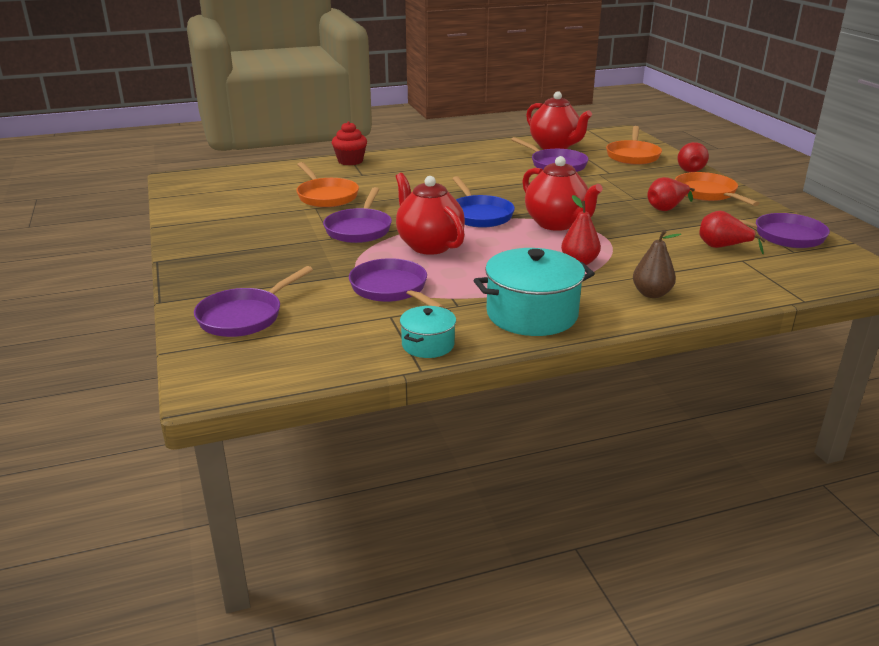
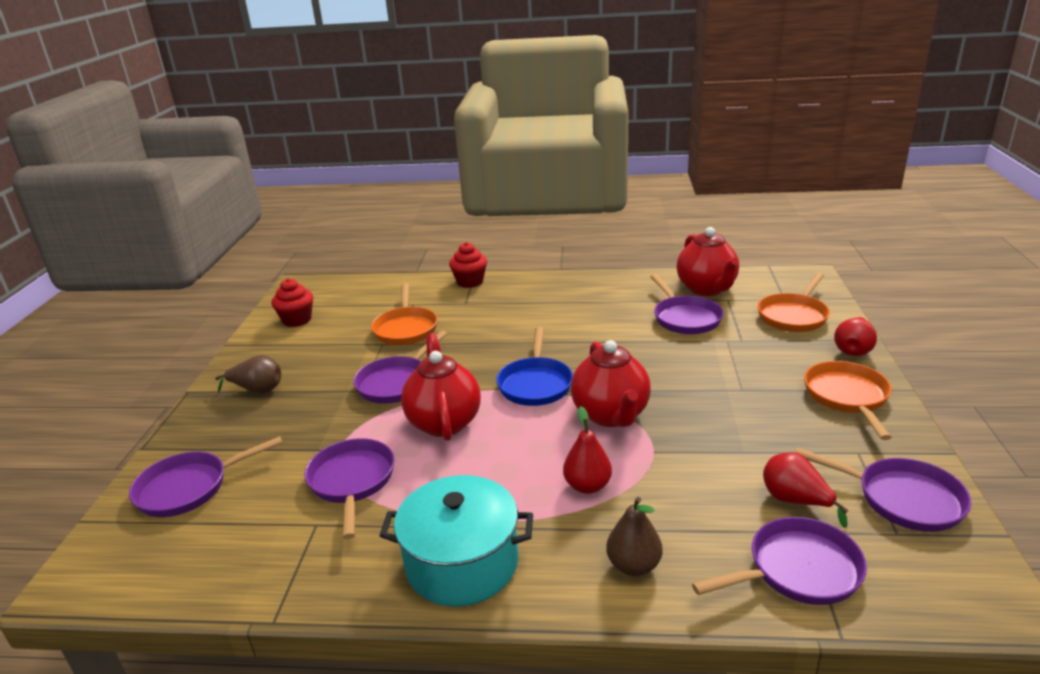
camera: 25 degrees right, 0 degrees up
turquoise pot [400,306,456,358] -> none
red pear [647,177,695,211] -> none
none -> brown pear [215,355,281,394]
none -> red cupcake [272,278,313,327]
none -> purple pan [692,517,867,605]

